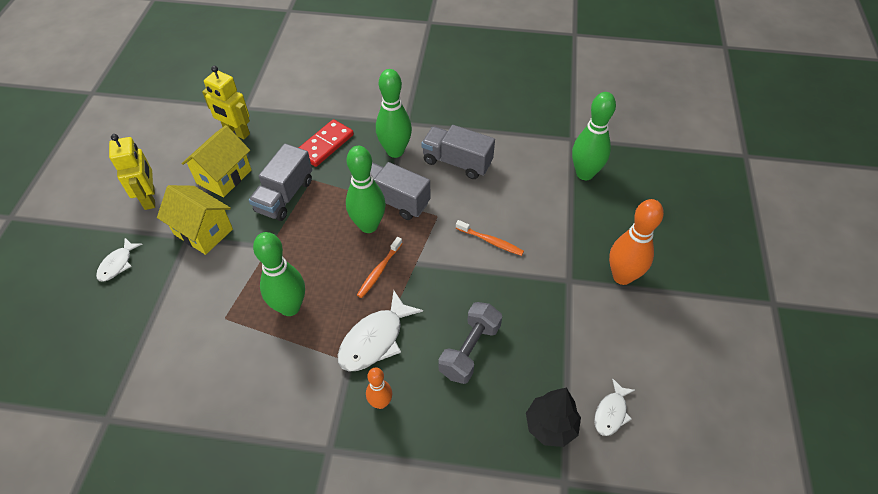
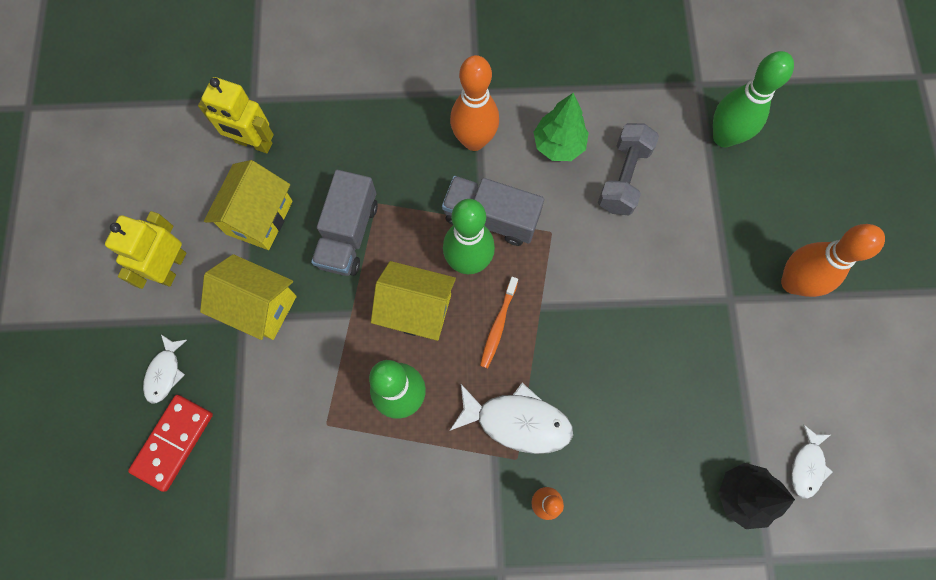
camera: 10 degrees left, 20 degrees up
yellow robot [109,134,155,210] -> yellow robot turned 135 degrees counterclockwise [105,211,186,289]
red domino [299,119,354,167] -> red domino moved to [128,395,213,492]
white fish [337,291,423,371] -> white fish turned 105 degrees counterclockwise [449,383,573,454]
green bowling pin [376,69,412,158] -> orange bowling pin [450,55,499,151]
grey truck [421,125,495,179] -> green tree [534,93,589,161]
grey dumbbell [439,302,502,384] -> grey dumbbell moved to [598,123,659,215]
orange toothbrush [456,220,524,256] -> none
none -> yellow house [371,261,456,341]

